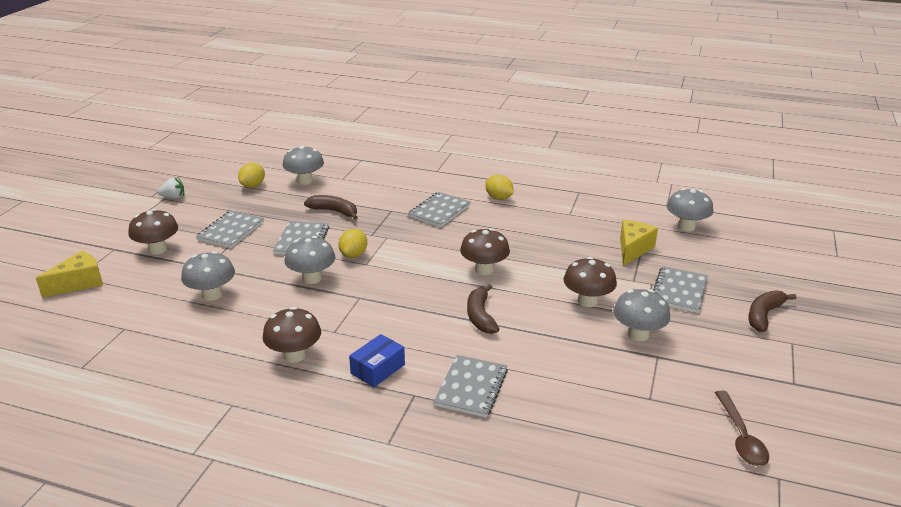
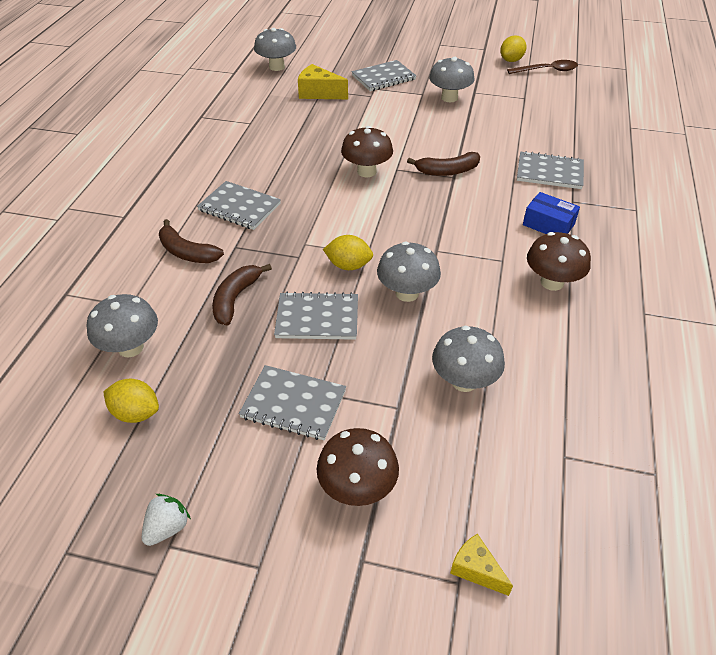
camera: 95 degrees left, 15 degrees up
yellow cheese [36,251,103,298] -> yellow cheese [450,534,513,596], size x0.62
white strawberry [158,178,184,199] -> white strawberry turned 45 degrees clockwise [142,494,191,546]
yellow lemon [485,175,514,200] -> yellow lemon moved to [500,35,527,62]
brown mushroom [563,257,617,307] -> none
grey notebook [653,266,708,313] -> grey notebook turned 45 degrees counterclockwise [352,60,416,91]
brown banana [748,291,796,332] -> brown banana moved to [159,219,224,263]

